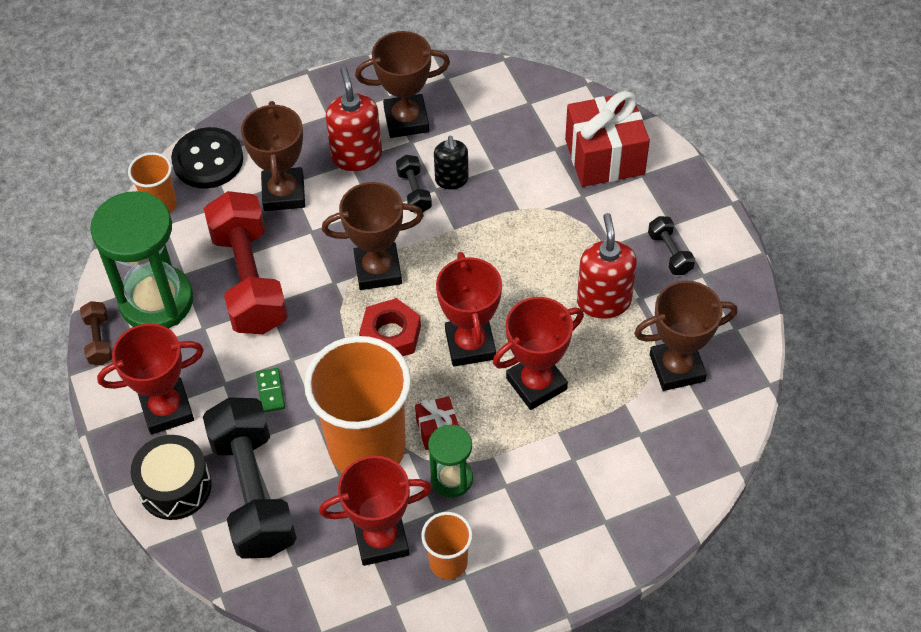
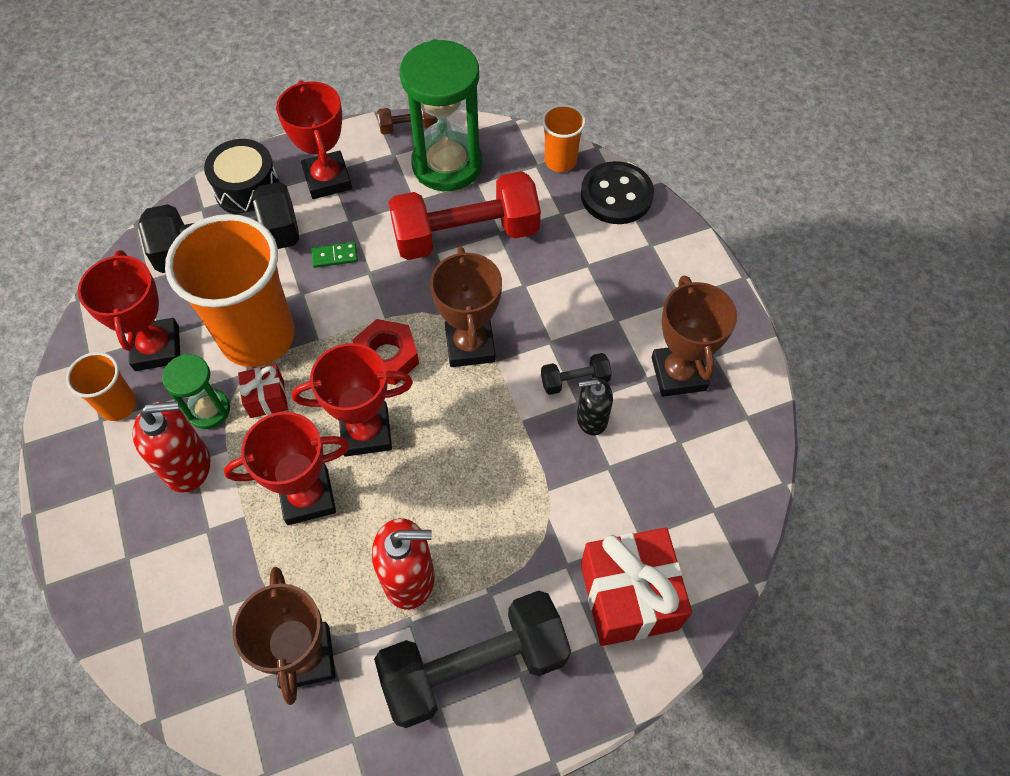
camera: 90 degrees right, 5 degrees up
brown trophy [241,101,305,211] -> none
red soap dispenser [326,67,382,171] -> red soap dispenser moved to [132,401,210,493]
red trophy [493,297,584,410] -> red trophy turned 75 degrees counterclockwise [224,412,350,525]
black dumbbell [648,216,695,275] -> black dumbbell [374,591,571,728], size x2.31

